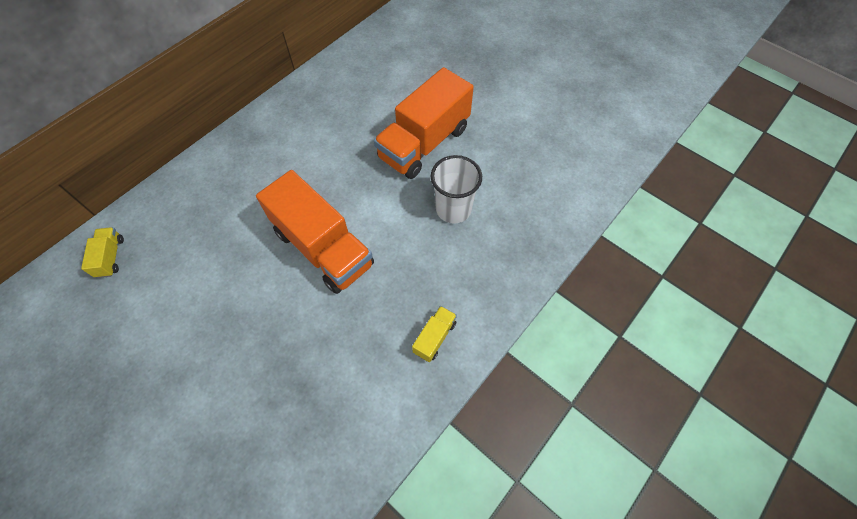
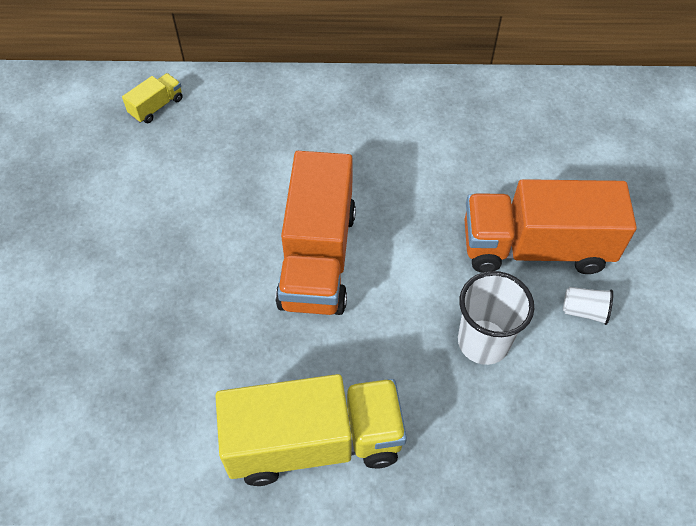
camera: 50 degrees right, 5 degrees down
yellow truck [412,306,457,362] -> yellow truck [215,374,407,486], size x2.35
none -> white cup [563,287,613,325]

